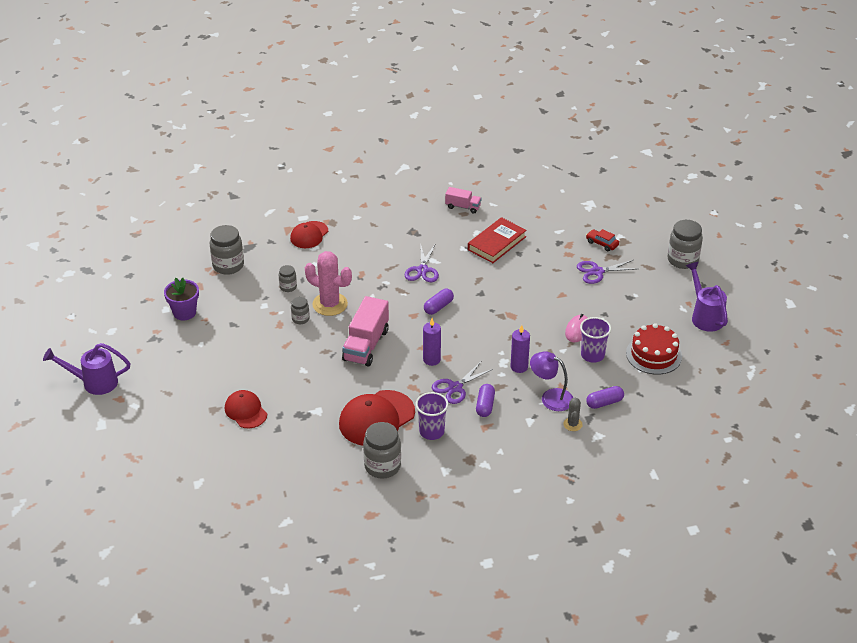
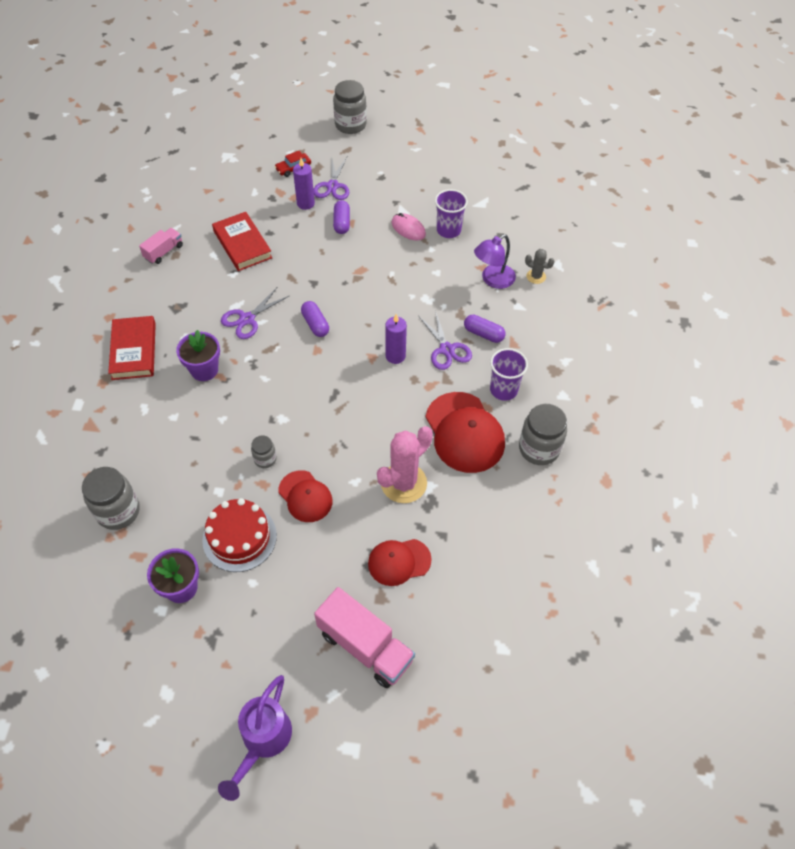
camera: 70 degrees left, 15 degrees up
grey jar [279,265,297,292] -> none
red cap [290,221,328,248] -> red cap moved to [278,470,333,522]
pink cactus [305,251,352,316] -> pink cactus moved to [377,426,433,503]
pink truck [342,296,389,366] -> pink truck moved to [314,587,415,688]
purple scissors [405,243,439,282] -> purple scissors turned 105 degrees clockwise [221,287,289,339]
purple candle [510,325,530,373] -> purple candle moved to [293,158,315,210]
purple capsule [586,386,624,409] -> purple capsule moved to [333,200,350,234]
red cake [626,323,682,375] -> red cake moved to [202,498,277,572]
purple watering can [686,262,728,332] -> none
none -> red book [108,316,156,380]
none -> purple flower pot [176,330,220,381]

